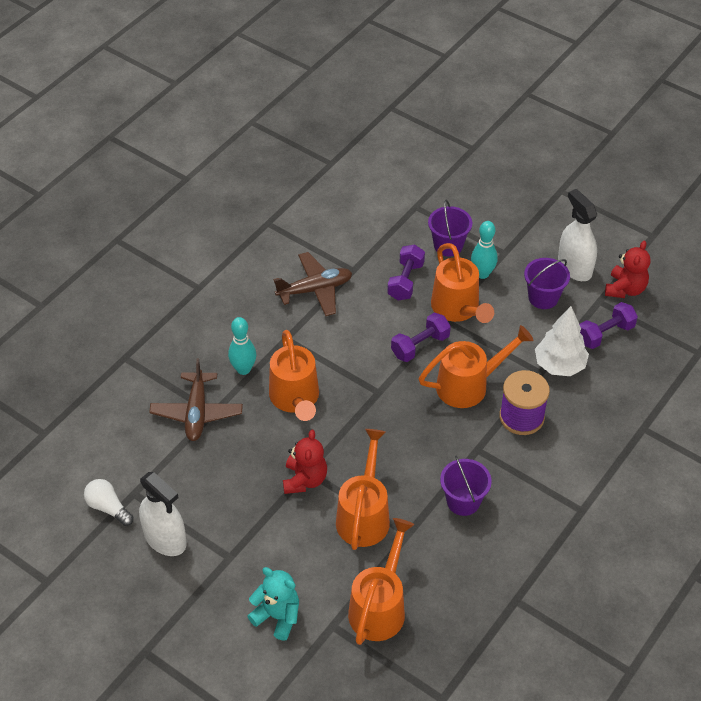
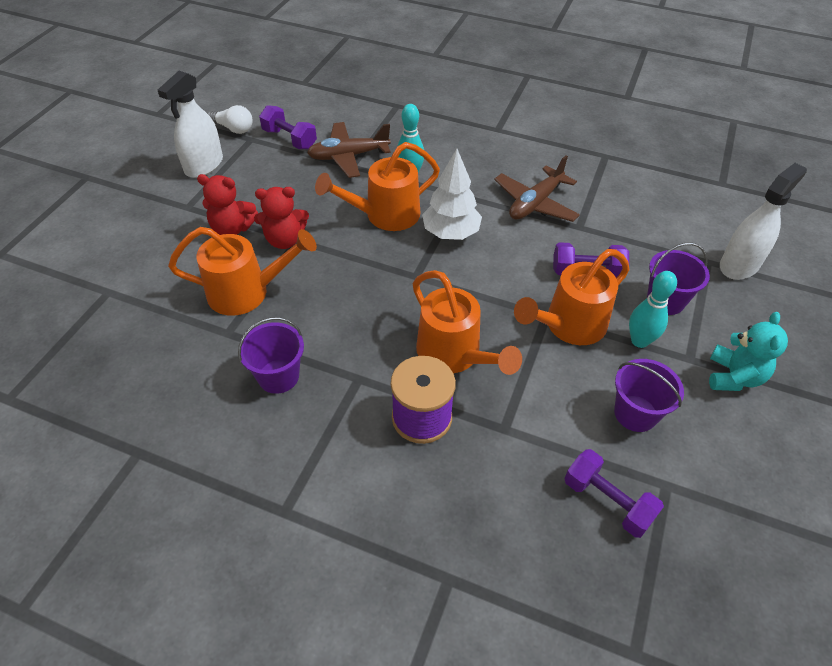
camera: 75 degrees right, 0 degrees up
white light bulb [84,479,134,526] -> white light bulb turned 90 degrees clockwise [207,105,253,134]
turquoise teddy bear [248,567,299,641] -> turquoise teddy bear moved to [709,312,788,391]
brown plane [273,252,352,316] -> brown plane turned 75 degrees clockwise [494,155,580,222]
orange watering can [348,518,414,645] -> none
purple dumbbell [391,313,451,362] -> purple dumbbell moved to [259,105,317,149]
white tree [535,306,589,376] -> white tree moved to [422,149,482,240]
white spray bottle [558,189,597,281] -> white spray bottle moved to [720,163,807,280]
red teddy bear [605,241,651,298] -> red teddy bear moved to [197,174,258,235]

